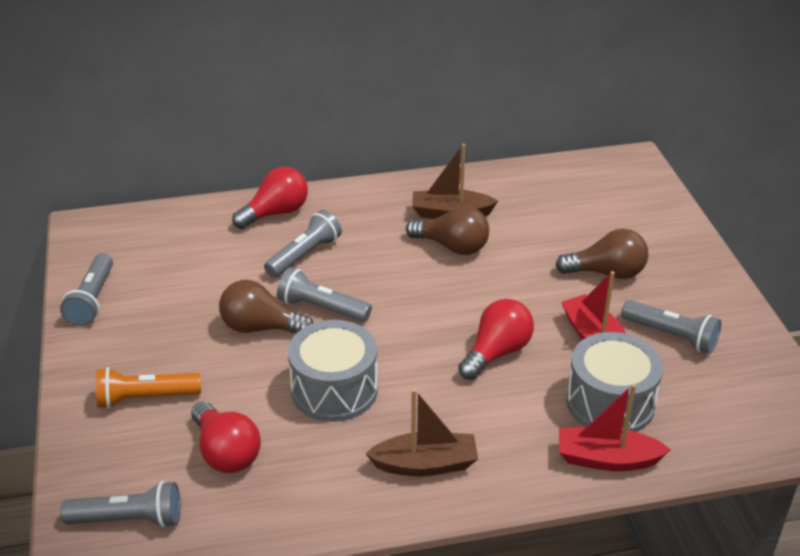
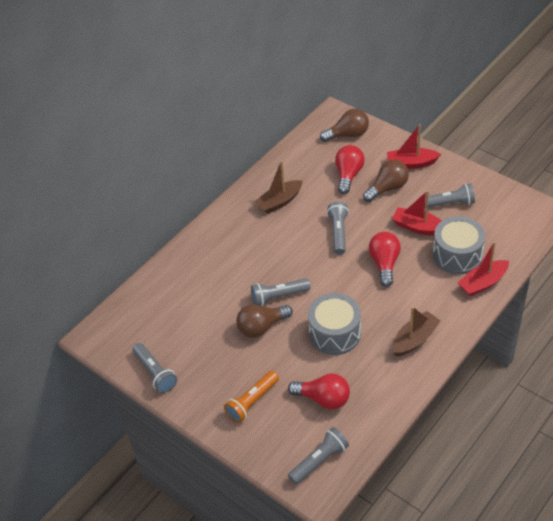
camera: 35 degrees left, 10 degrees up
red light bulb [232,167,308,229] -> red light bulb moved to [335,145,365,194]
grey flashlight [264,210,342,278] -> grey flashlight moved to [327,201,349,255]
brown light bulb [406,206,489,255] -> brown light bulb moved to [320,109,369,142]
none -> red boat [387,124,441,169]

